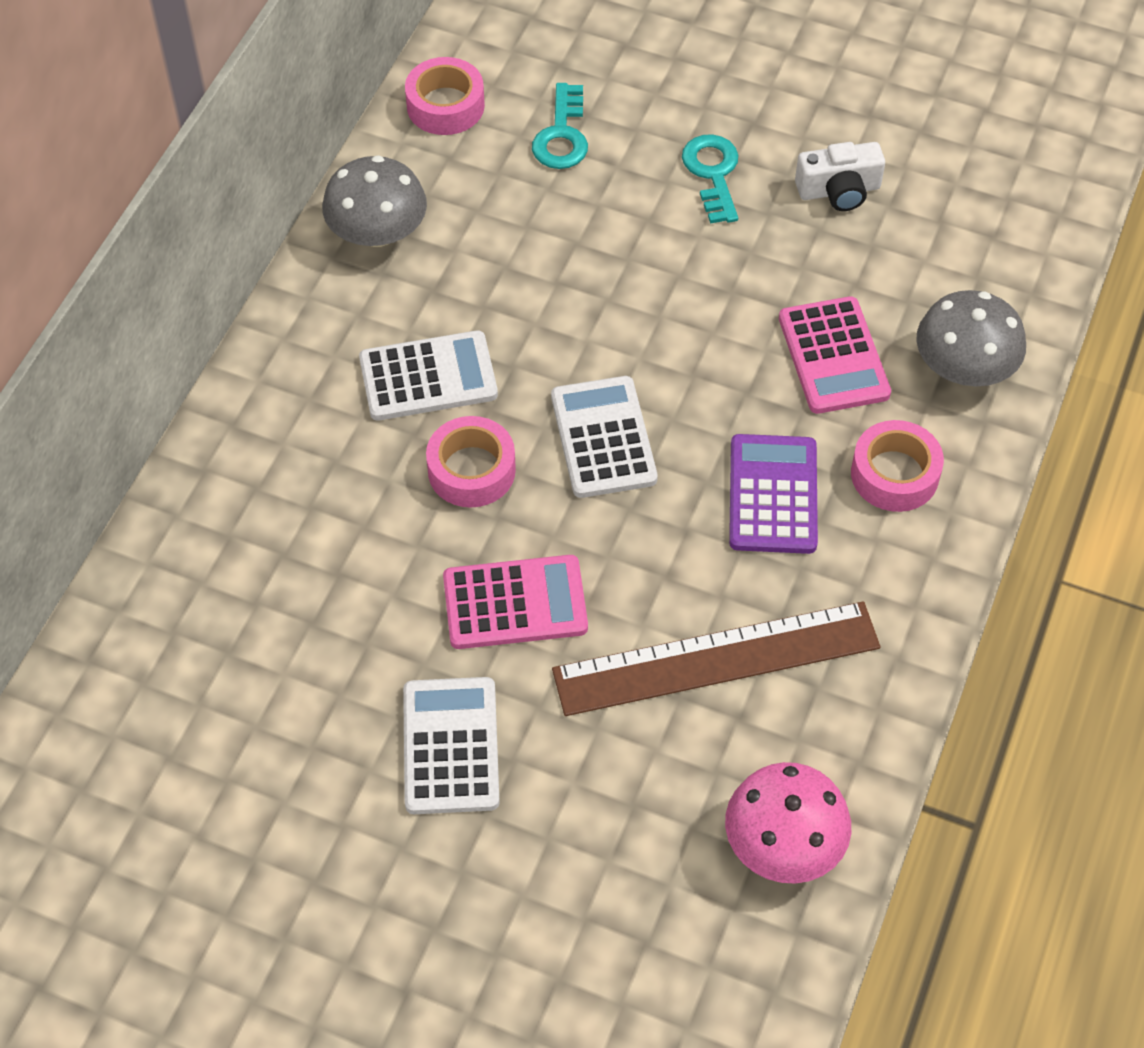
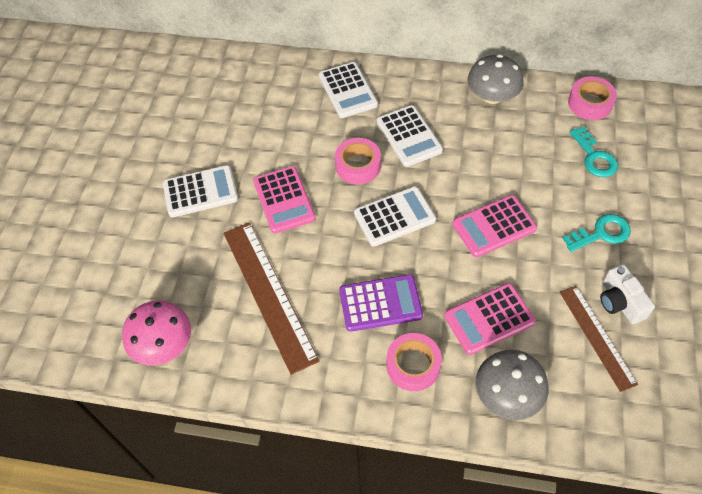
camera: 80 degrees right, 0 degrees up
turquoise key [532,83,588,169] -> turquoise key turned 105 degrees counterclockwise [569,126,618,177]
none -> white calculator [319,62,378,118]
none -> pink calculator [452,195,537,257]
none -> brown ruler [560,286,638,392]

